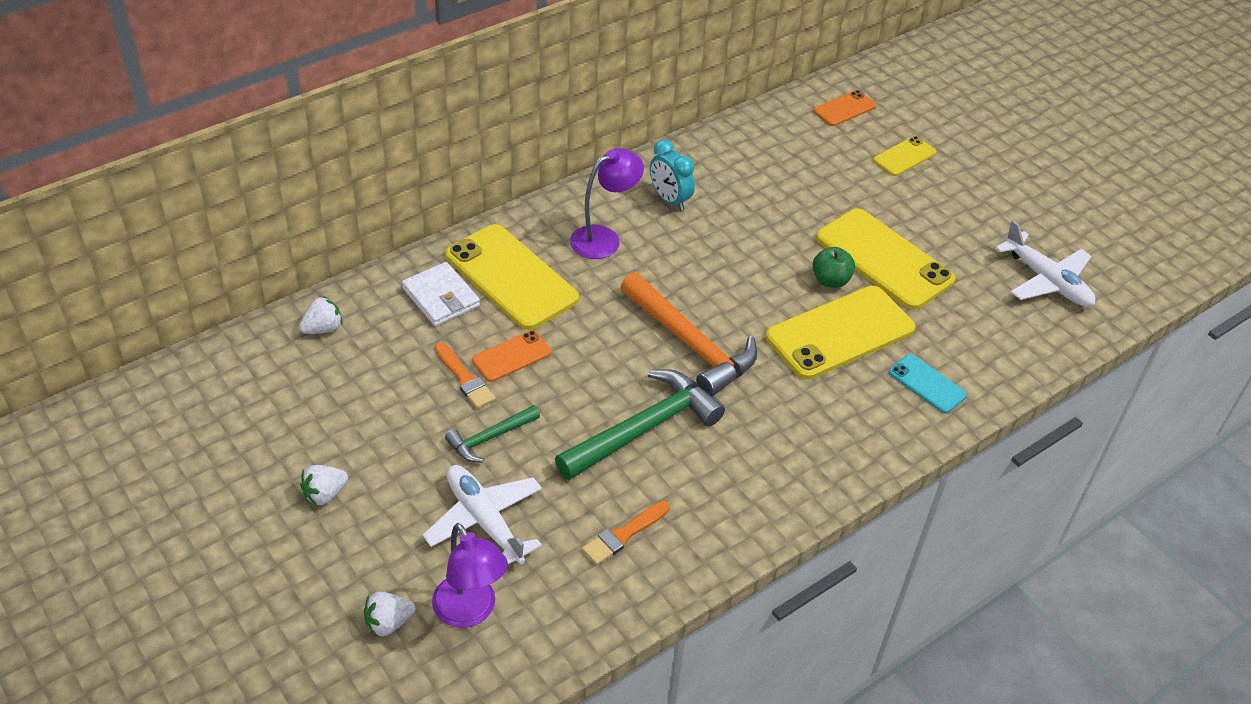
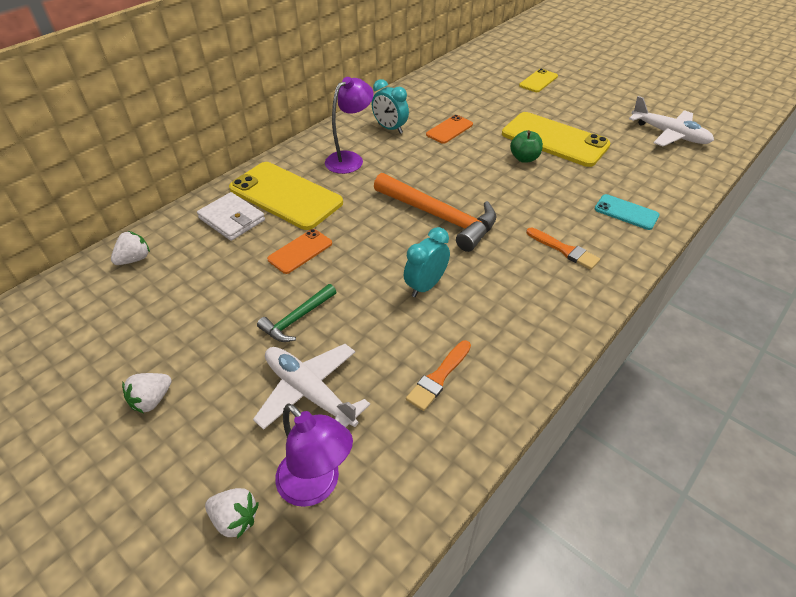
camera: 10 degrees left, 0 degrees up
white strawberry [364,592,415,637] -> white strawberry turned 120 degrees counterclockwise [205,488,259,539]
orange brush [435,342,496,409] -> orange brush moved to [526,227,600,270]
green hammer [555,369,725,480] -> turquoise clock [404,227,450,297]
yellow phone [766,286,915,380] -> none
orange phone [814,90,876,126] -> orange phone moved to [426,115,473,144]

